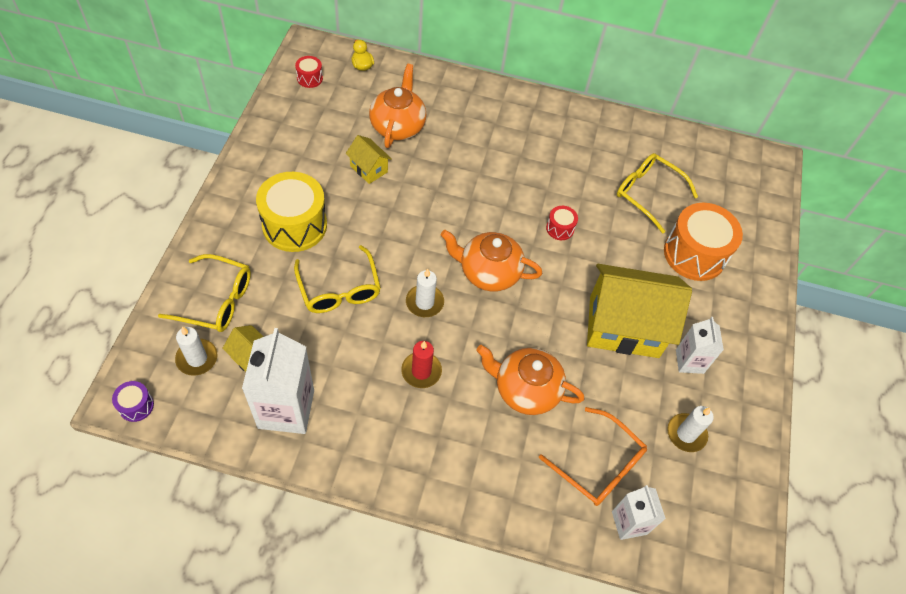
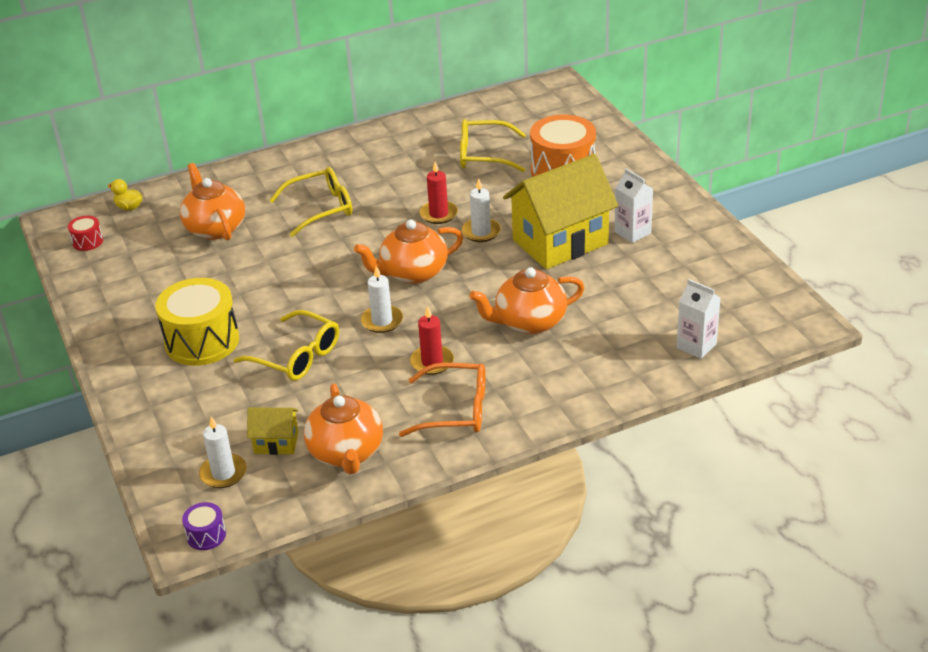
camera: 30 degrees left, 20 degrees down
yellow glasses [158,254,251,332] -> yellow glasses moved to [269,167,352,237]
white carton [242,328,314,434] -> orange teapot [304,383,383,474]
yellow house [346,135,392,184] -> none
orange glasses [539,407,647,506] -> orange glasses moved to [399,363,486,437]
red drum [546,206,578,240] -> red candle [419,161,458,224]
white candle [667,406,714,452] -> white candle moved to [462,178,501,242]

